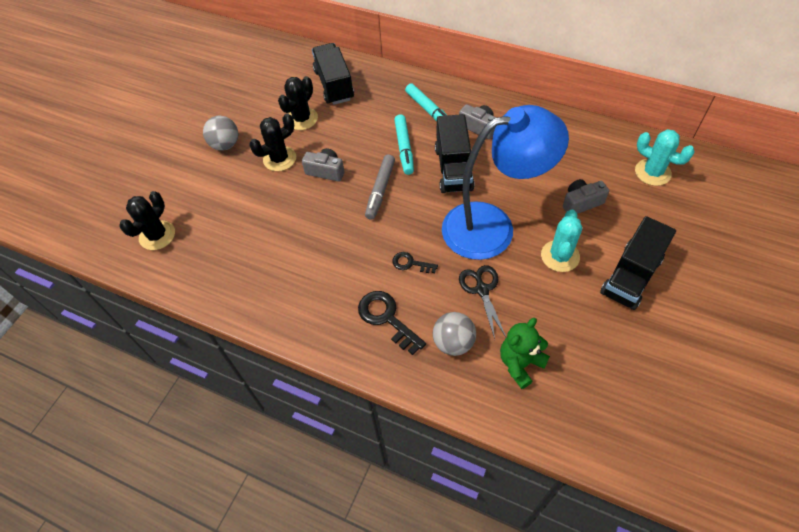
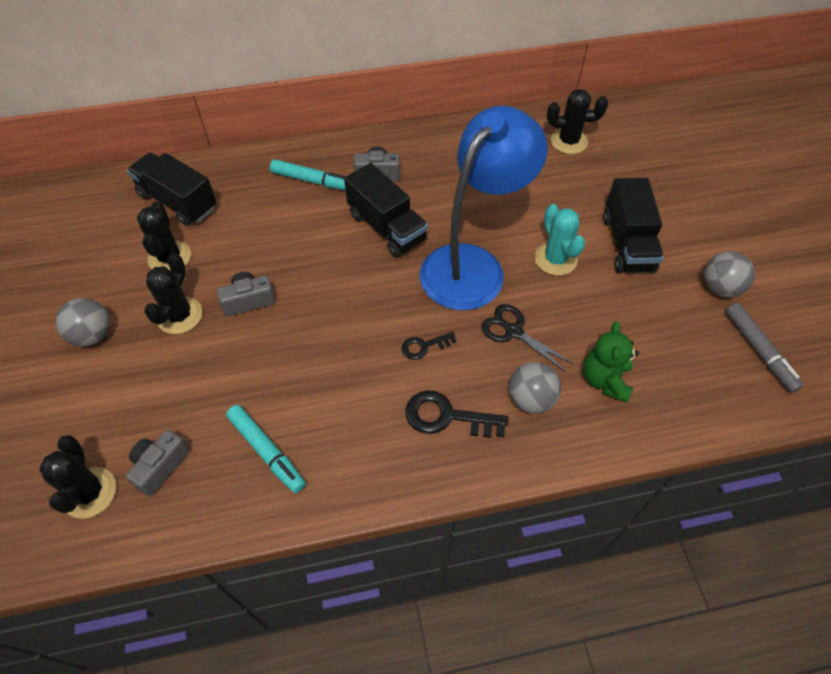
camera: 40 degrees left, 0 degrees up
grey marker [365,155,395,220] -> grey marker moved to [725,303,804,393]
turquoise marker [394,114,414,175] -> turquoise marker moved to [226,405,306,493]
grey camera [563,179,609,214] -> grey camera moved to [126,430,190,496]
turquoise cactus [635,129,695,186] -> black cactus [547,89,608,154]
none -> grey ball [704,251,755,298]

